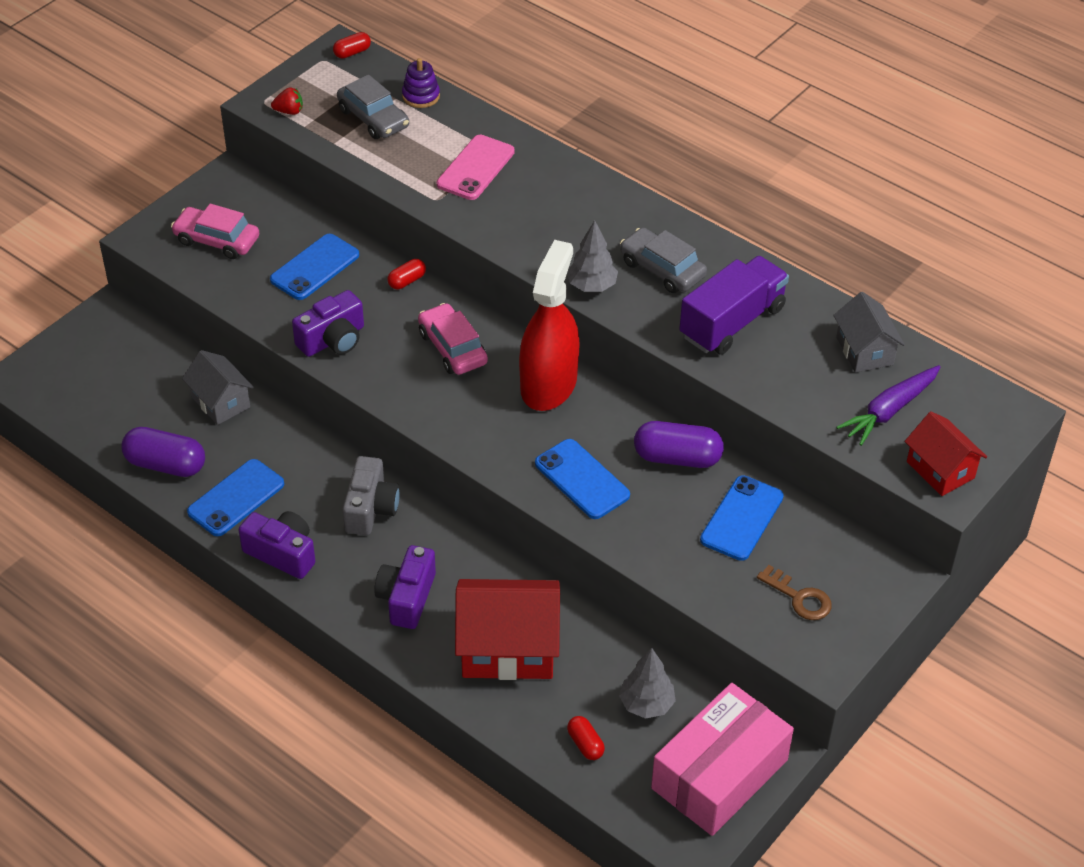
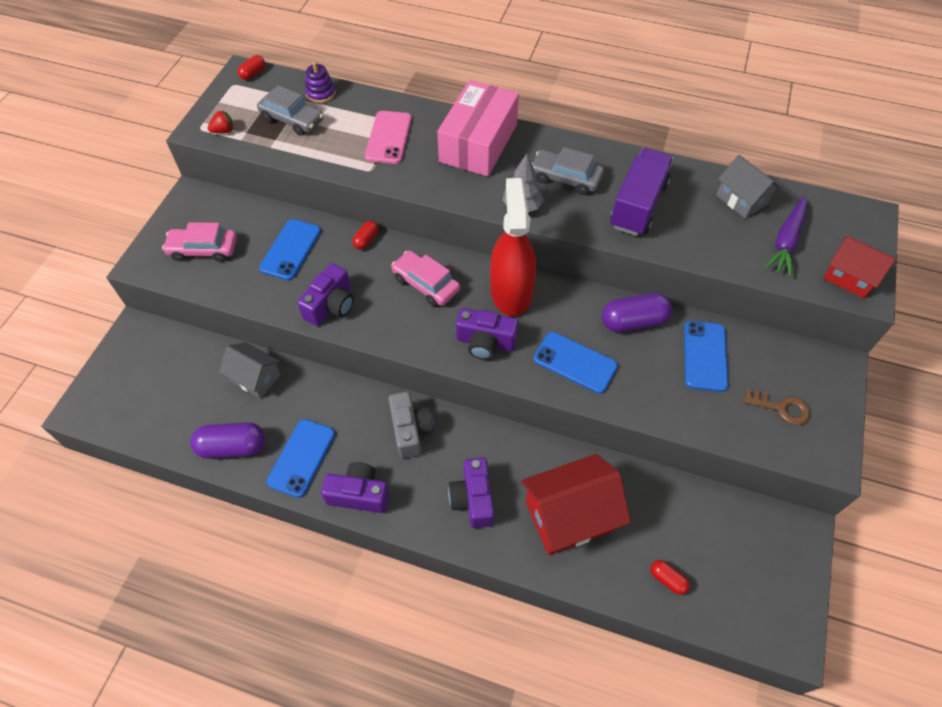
camera: 20 degrees left, 10 degrees up
grey tree [619,648,676,719] -> none
pink box [651,683,794,836] -> pink box moved to [437,80,519,176]
none -> purple camera [456,308,519,360]

